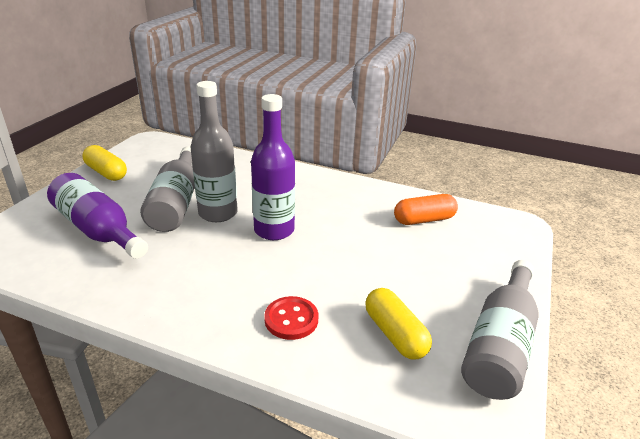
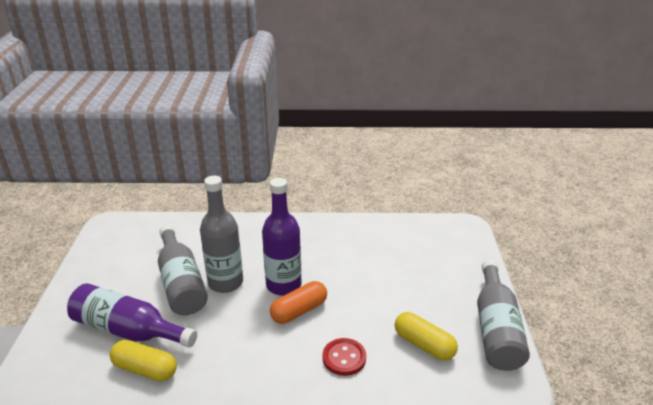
camera: 20 degrees left, 0 degrees up
yellow capsule [83,145,127,181] -> yellow capsule moved to [110,340,177,381]
orange capsule [394,194,458,225] -> orange capsule moved to [270,281,327,324]

